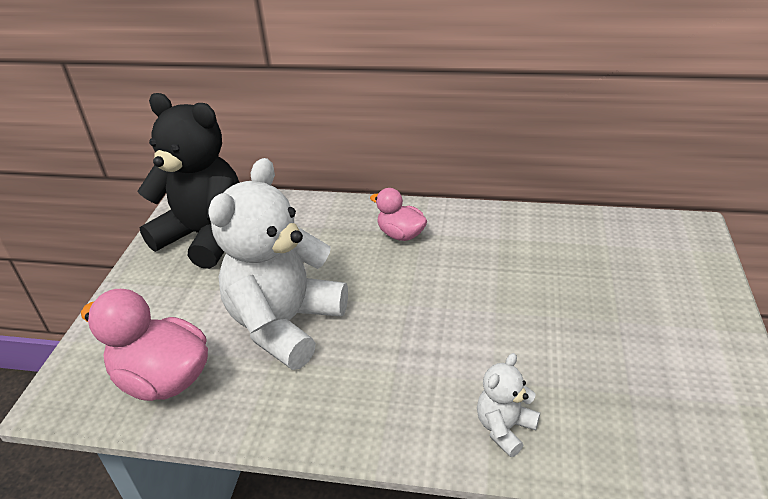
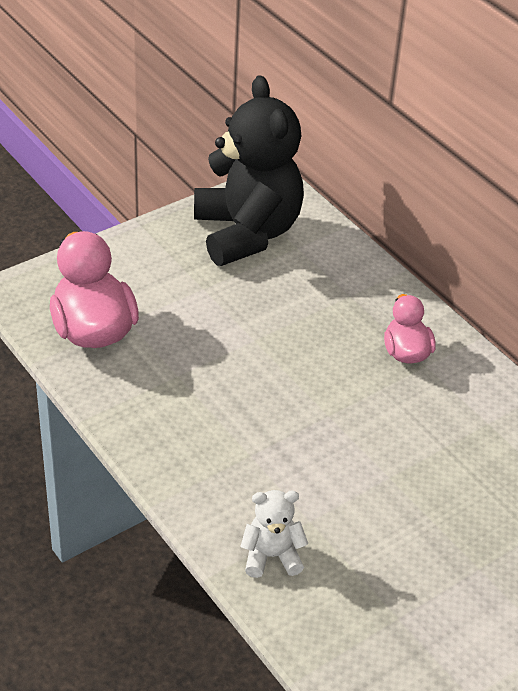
camera: 40 degrees right, 5 degrees up
white teddy bear [208,158,348,370] -> none

